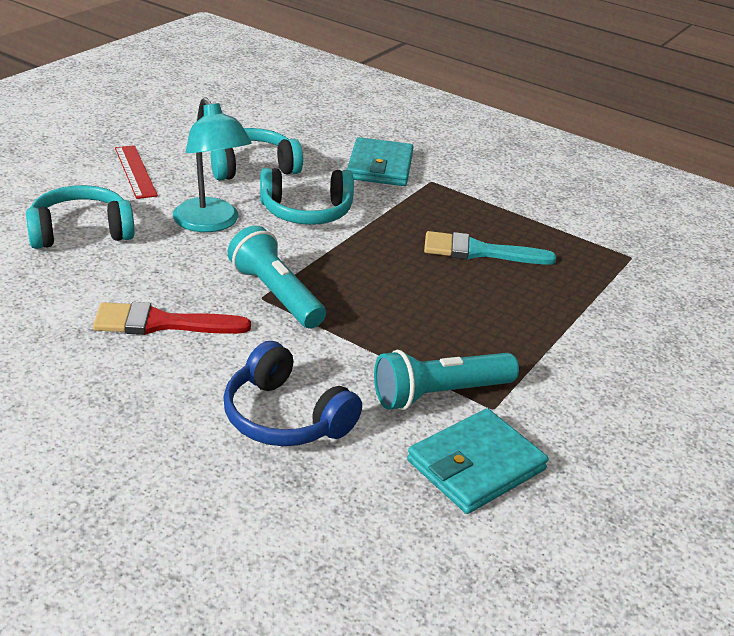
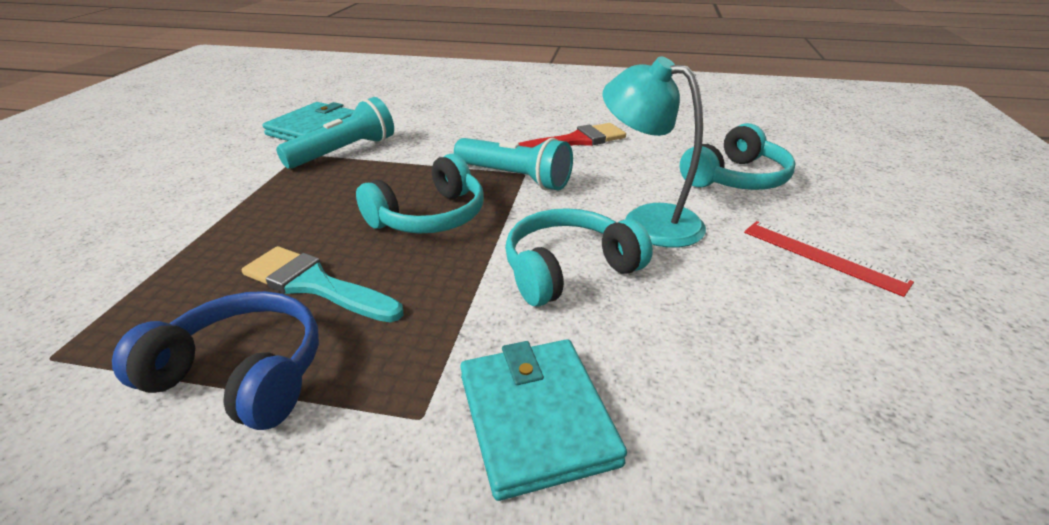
camera: 160 degrees right, 0 degrees up
turquoise headphones [211,128,303,181] -> turquoise headphones moved to [356,154,484,234]
blue headphones [223,341,362,446] -> blue headphones moved to [112,291,319,430]
turquoise brush [424,231,556,265] -> turquoise brush turned 135 degrees counterclockwise [242,246,403,322]

